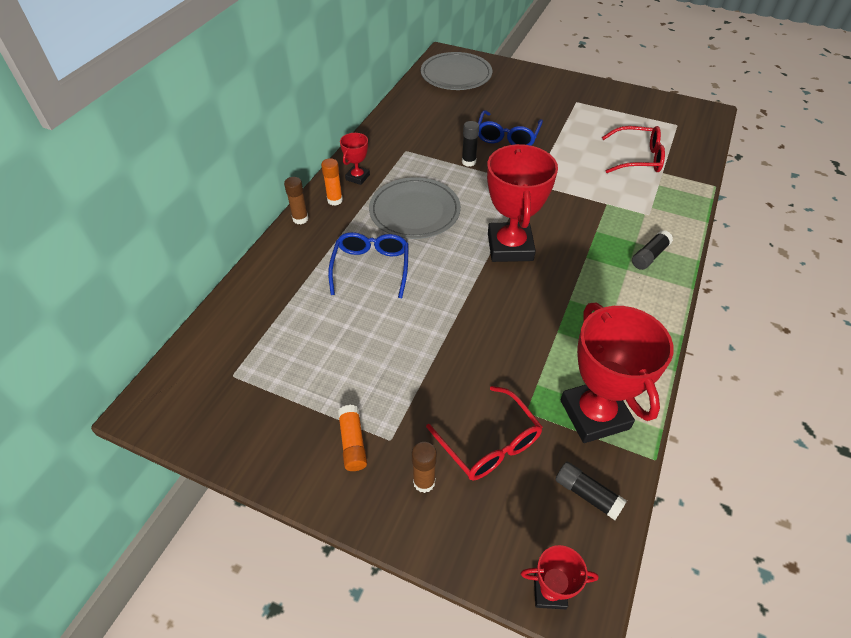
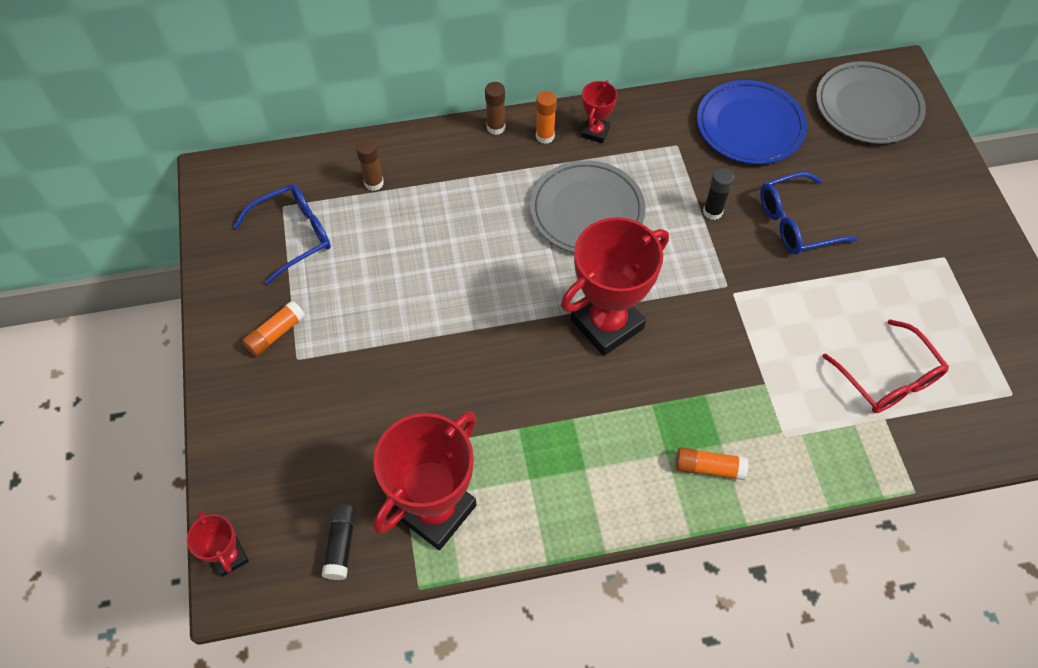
camera: 55 degrees right, 10 degrees up
blue glasses [328,232,409,298] -> blue glasses moved to [233,184,331,285]
red trophy [340,133,370,185] -> red trophy turned 60 degrees counterclockwise [581,80,617,143]
brown glue stick [412,442,437,493] -> brown glue stick moved to [356,138,384,191]
red glasses [426,386,543,480] -> none
black glue stick [632,230,673,270] -> orange glue stick [676,447,748,480]
none -> blue plate [697,80,807,164]

